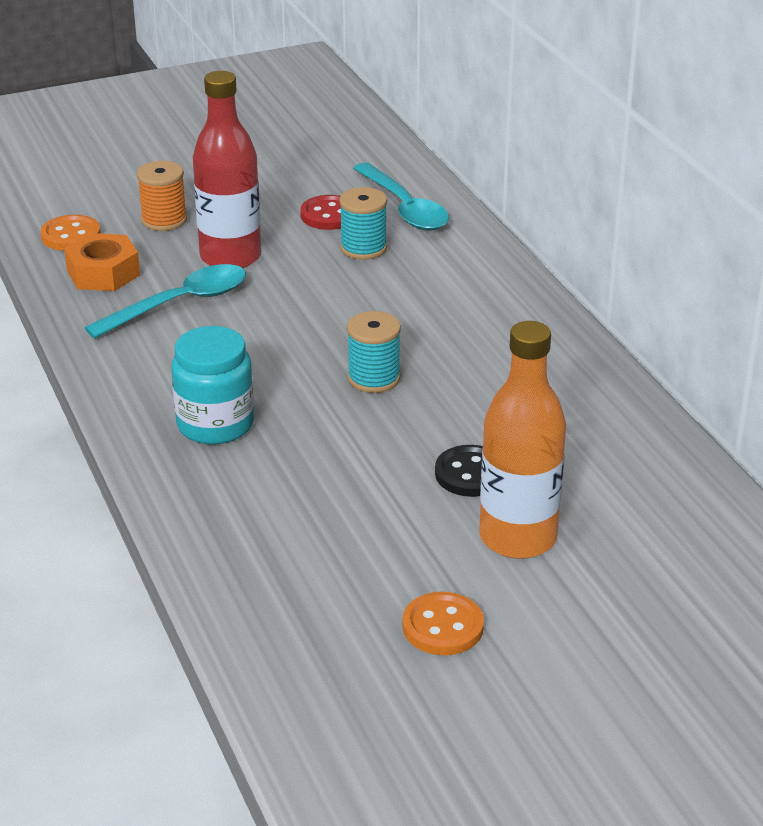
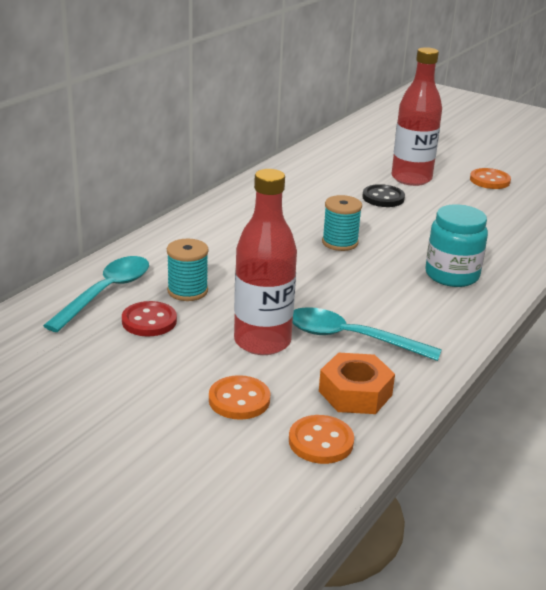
camera: 125 degrees left, 5 degrees down
orange spool [137,161,187,231] -> orange button [209,375,270,420]
orange bottle [479,321,566,559] -> red bottle [392,47,442,186]

